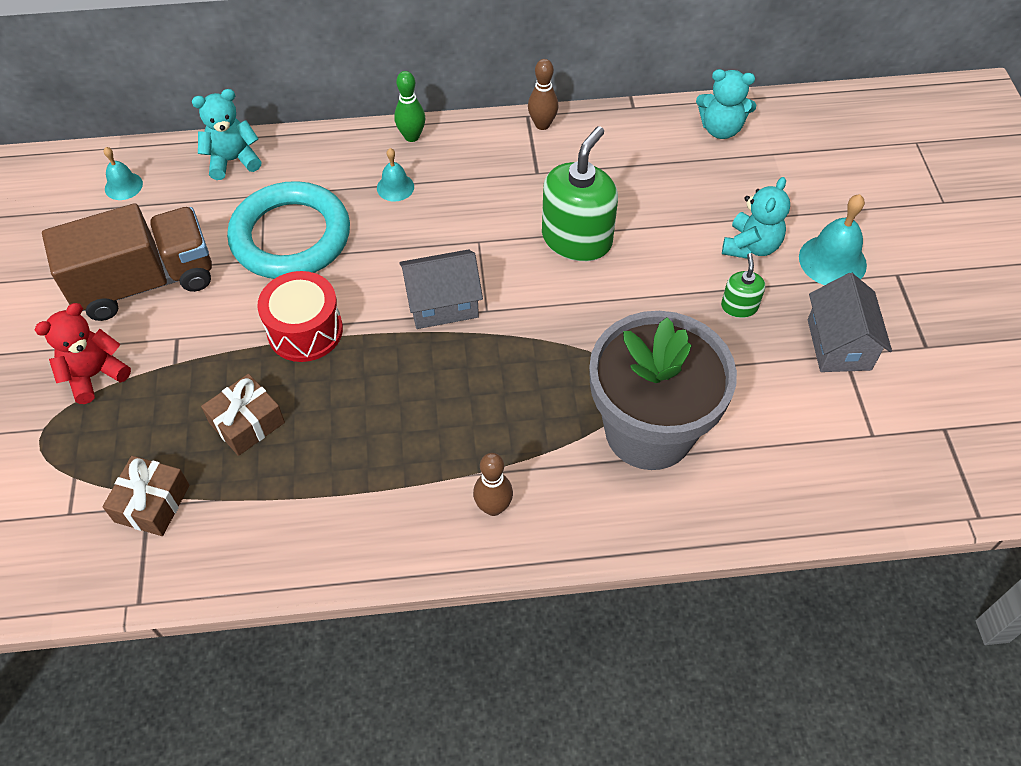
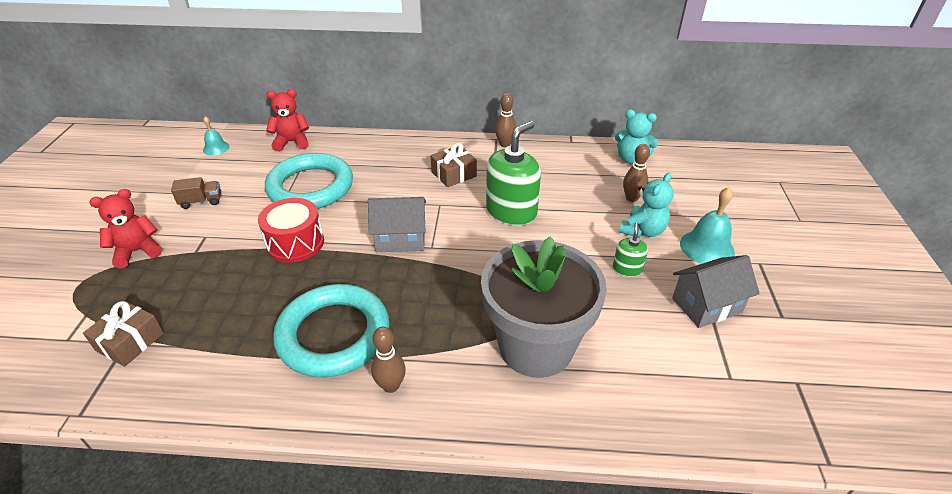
camera: 10 degrees right, 15 degrees down
brown truck [42,203,212,321] -> brown truck [171,177,221,209], size x0.42
turquoise teddy bear [192,89,261,180] -> red teddy bear [266,89,309,151]
brown gift [201,374,285,456] -> brown gift moved to [431,143,477,187]
turquoise bell [377,148,414,201] -> none
green bowling pin [394,71,425,142] -> none
grey house [808,273,892,372] -> grey house turned 60 degrees clockwise [672,255,760,328]
none -> turquoise ring [273,284,389,378]
none -> brown bowling pin [623,144,650,202]

